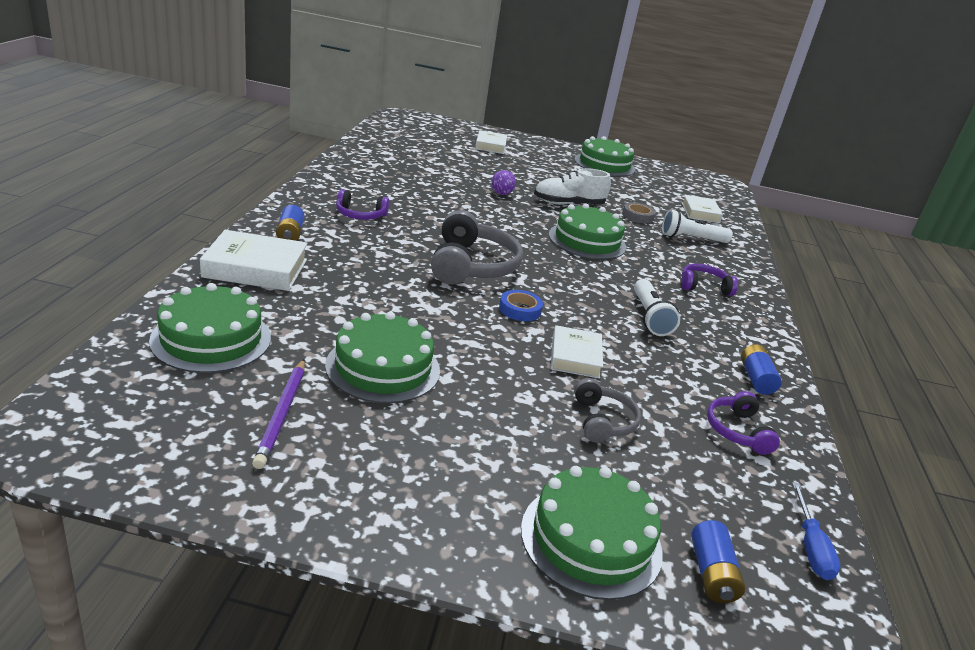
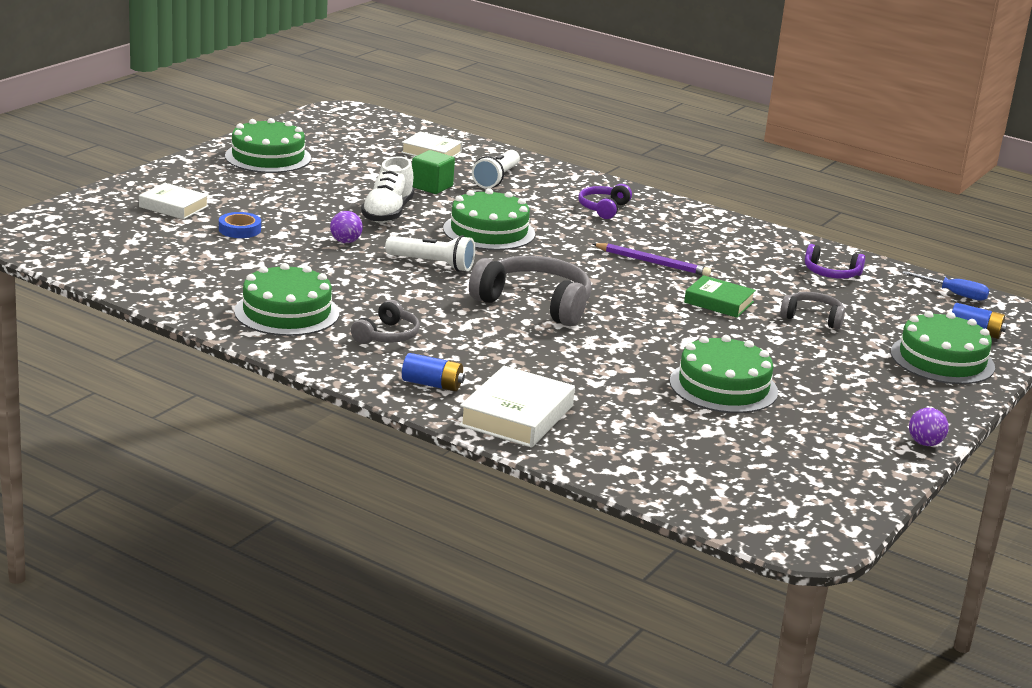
camera: 65 degrees left, 5 degrees down
green cake [149,283,271,373] -> green cake moved to [234,263,339,336]
purple pencil [252,359,305,469] -> purple pencil moved to [593,243,711,276]
purple headphones [336,189,389,220] -> grey headphones [351,300,420,344]
blue tape [499,290,543,321] -> blue tape moved to [219,212,261,238]
white book [551,325,603,379] -> green book [684,275,756,318]
grey tape [622,202,656,223] -> green cube [412,150,455,194]
white flashlight [634,279,680,336] -> white flashlight moved to [385,235,475,272]
blue battery [741,344,782,395] -> none
none -> purple ball [909,408,949,446]

